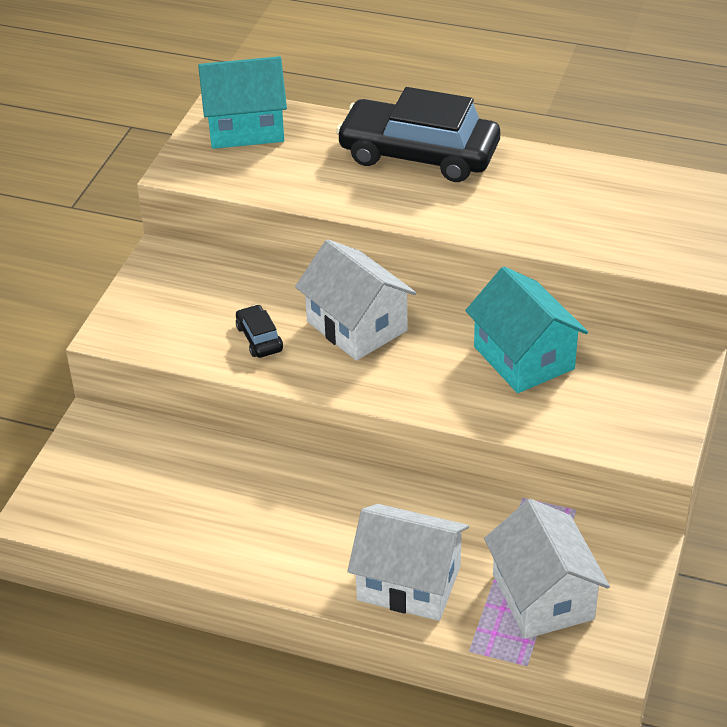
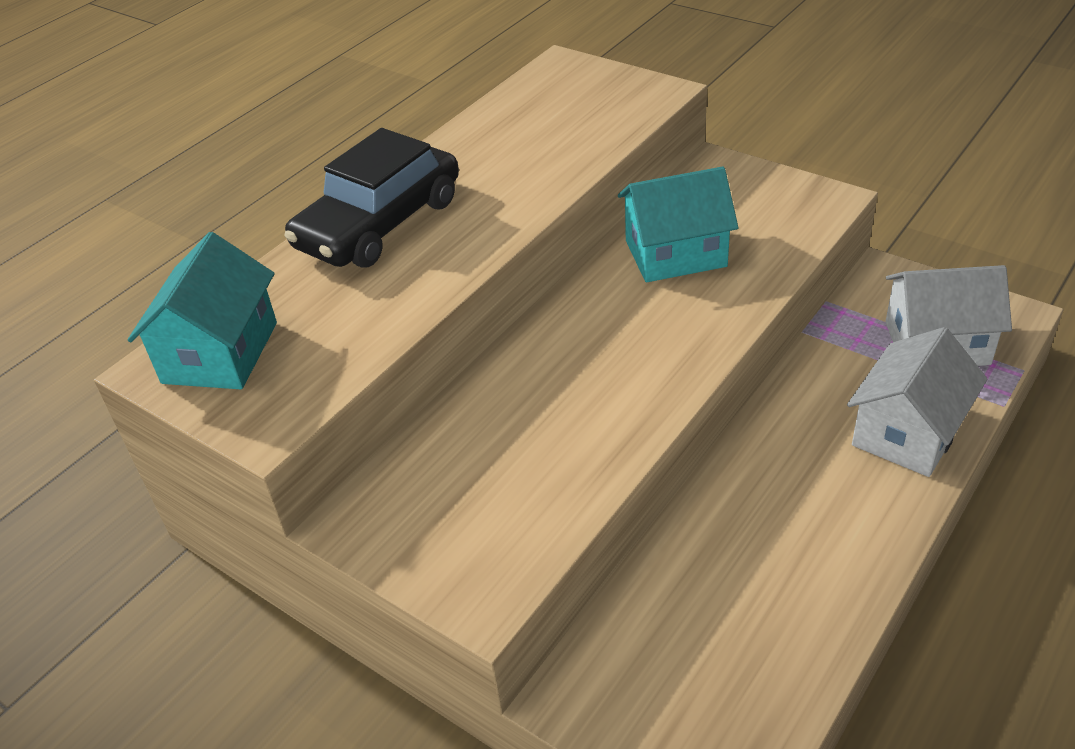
camera: 70 degrees left, 0 degrees up
black car [236,305,283,358] -> none
white house [295,239,417,361] -> none

